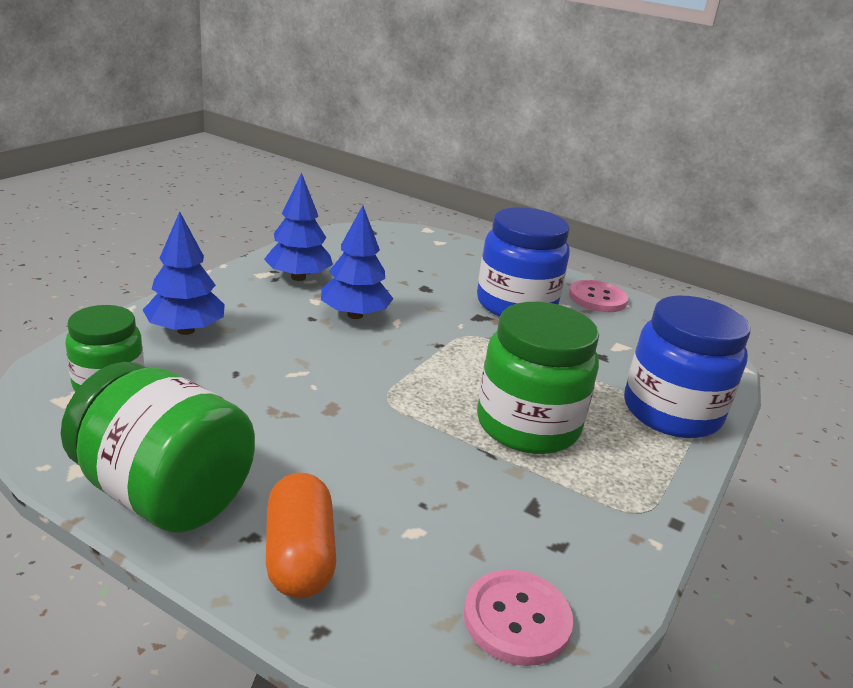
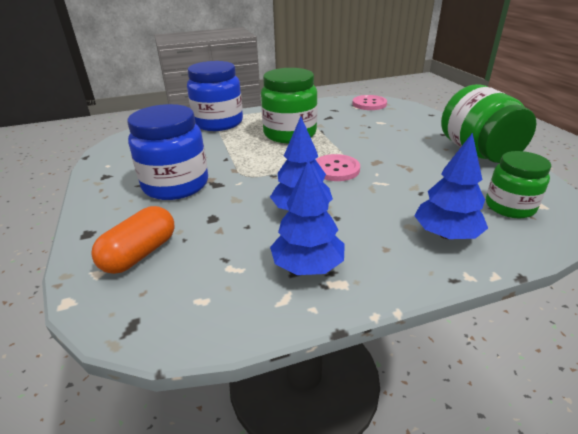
camera: 135 degrees left, 5 degrees up
orange capsule [266,473,336,598] -> orange capsule moved to [91,206,174,274]
pink button [569,279,628,312] -> pink button moved to [316,154,360,181]

